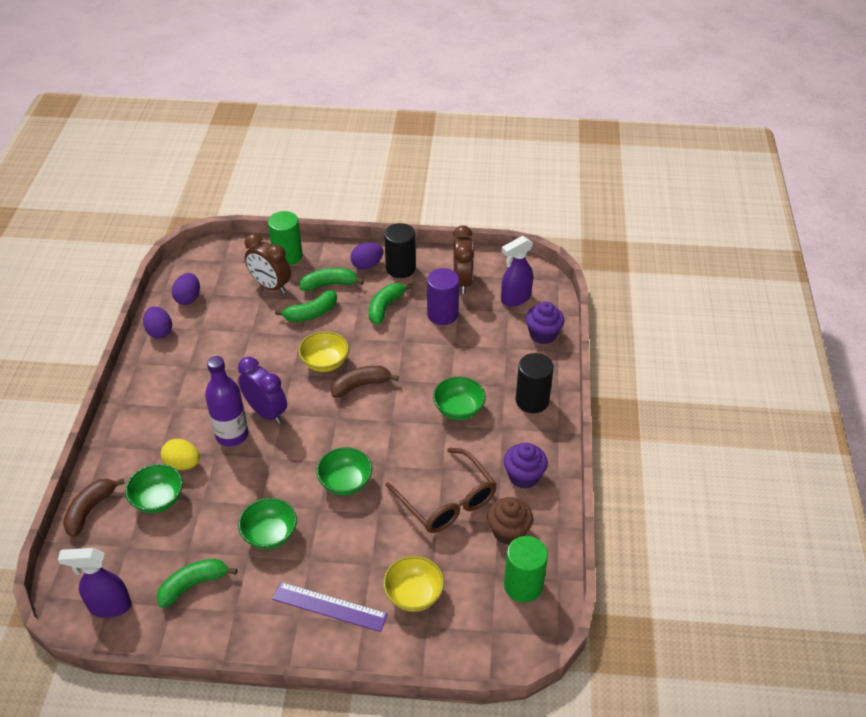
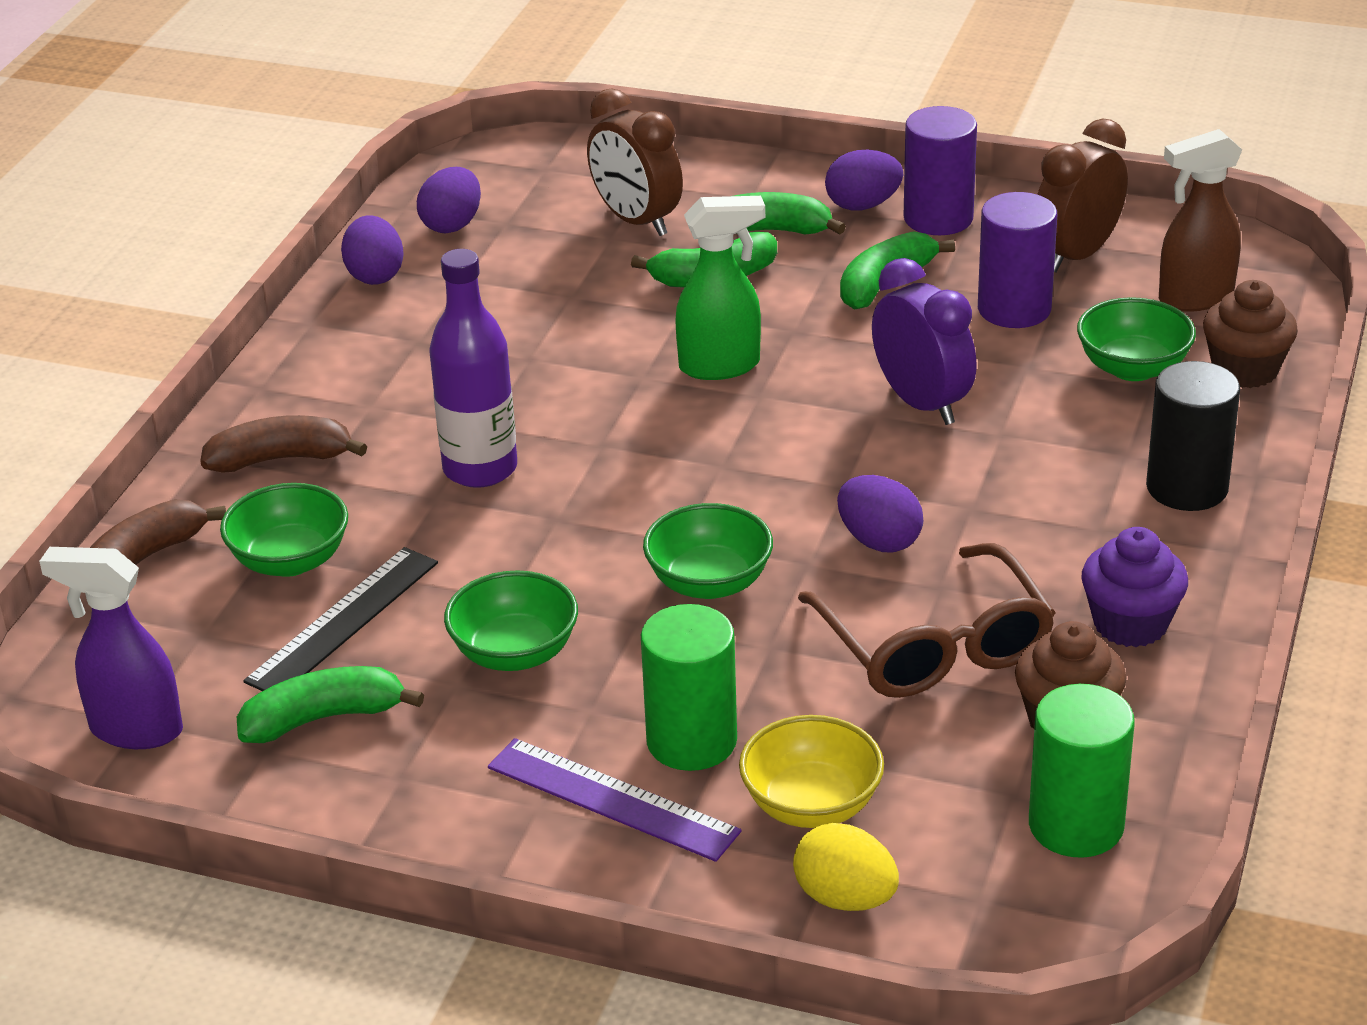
camera: 15 degrees right, 10 degrees down
yellow egg [161,439,200,470] -> yellow egg moved to [793,823,899,911]
purple clock [238,357,287,424] -> purple clock moved to [872,258,977,425]
green cylinder [268,211,303,265] -> green cylinder moved to [641,604,737,771]
yellow bowl [298,331,349,372] -> green spray bottle [675,196,765,380]
brown banana [331,366,399,398] -> brown banana moved to [200,415,367,473]
black cylinder [384,223,416,278] -> purple cylinder [904,106,977,235]
green bowl [433,377,486,420] -> green bowl moved to [1077,297,1196,381]
brown clock [453,226,474,294] -> brown clock turned 150 degrees counterclockwise [1037,119,1128,272]
purple spray bottle [501,236,533,306] -> brown spray bottle [1159,129,1242,312]
purple cupcake [526,301,564,344] -> brown cupcake [1203,280,1298,388]
none -> black ruler [243,547,438,691]
none -> purple egg [837,475,923,552]

